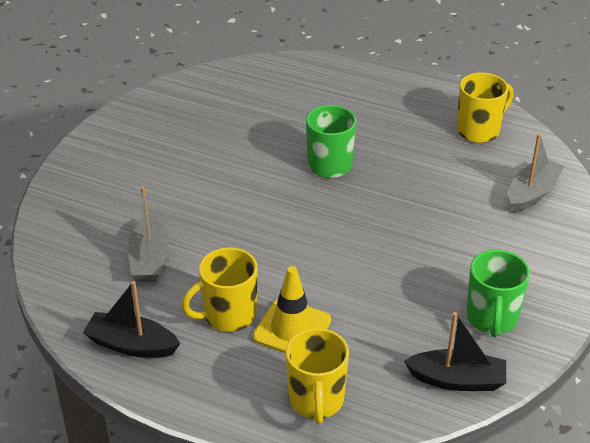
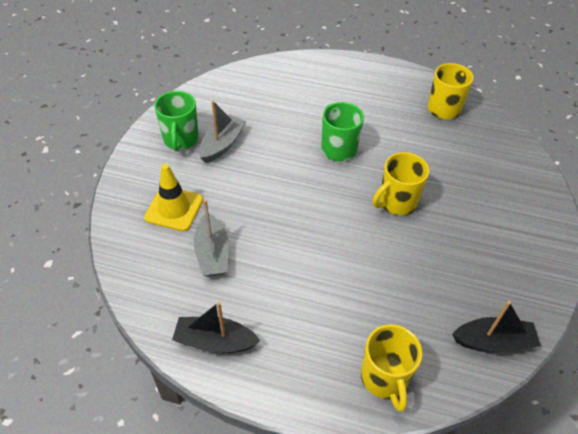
camera: 10 degrees left, 10 degrees up
yellow mug [182,247,258,332] -> yellow mug moved to [373,152,429,215]
yellow traffic cone [253,266,331,353] -> yellow traffic cone moved to [144,164,203,231]
green mug [466,250,530,337] -> green mug moved to [155,91,199,152]
grey boat [508,134,564,213] -> grey boat moved to [199,101,246,163]

